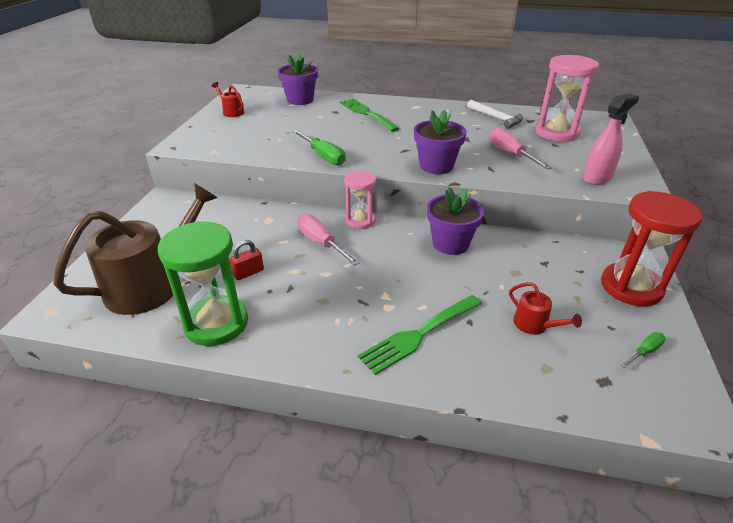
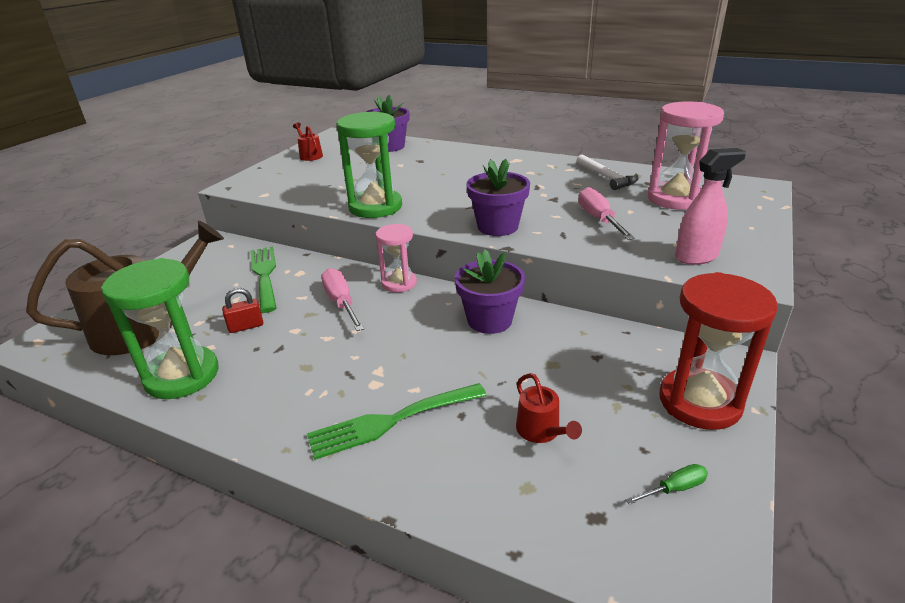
camera: 15 degrees right, 5 degrees down
green screwdriver [292,130,346,166] -> green hourglass [336,111,402,218]
green fork [340,98,400,132] -> green fork moved to [251,246,277,313]

